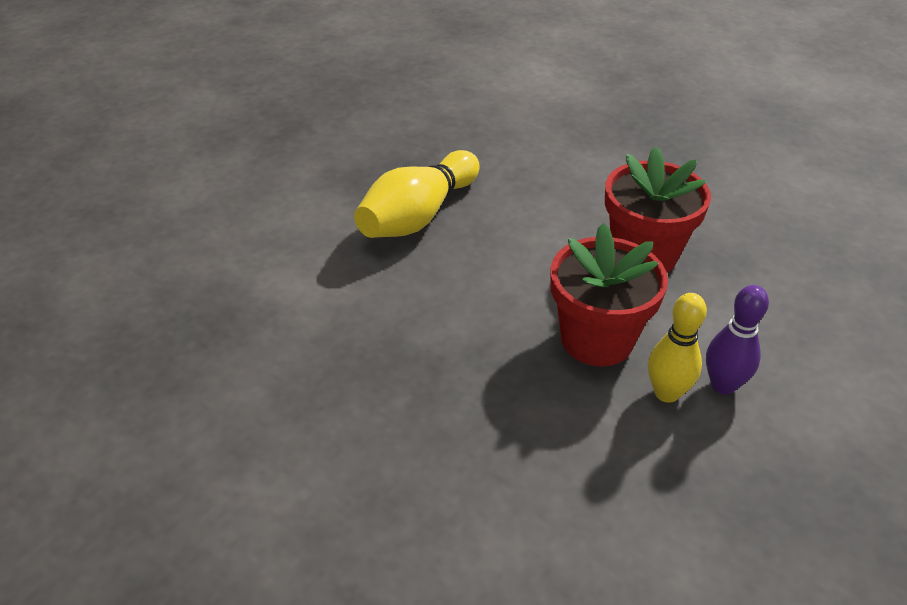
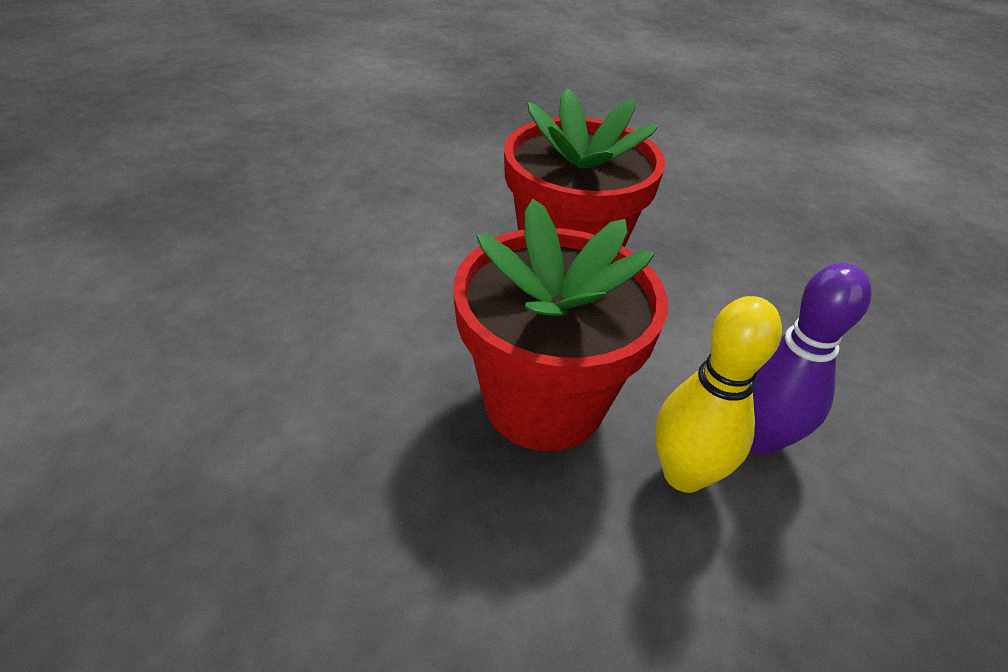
camera: 20 degrees left, 0 degrees up
yellow bowling pin [354,150,479,238] -> none

